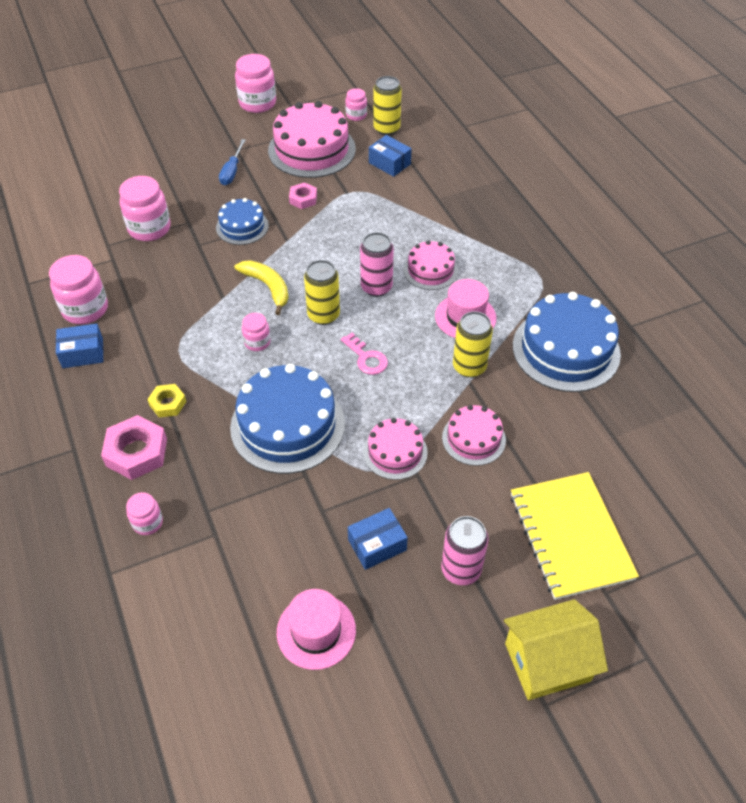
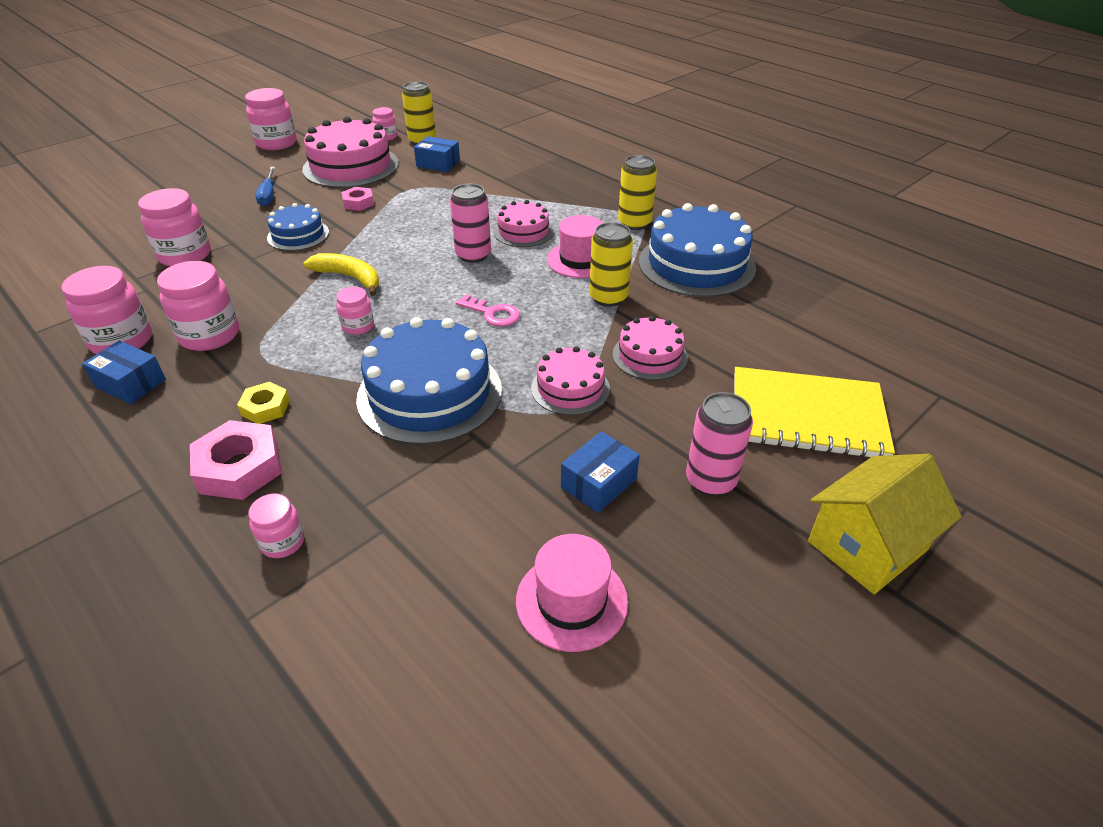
camera: 20 degrees left, 10 degrees down
blue box [56,324,103,368] -> blue box turned 60 degrees clockwise [82,341,166,404]
yellow can [304,260,340,325] -> yellow can moved to [618,155,657,230]
yellow notebook [511,472,639,600] -> yellow notebook turned 45 degrees counterclockwise [734,367,895,458]
none -> pink jar [157,261,239,351]

